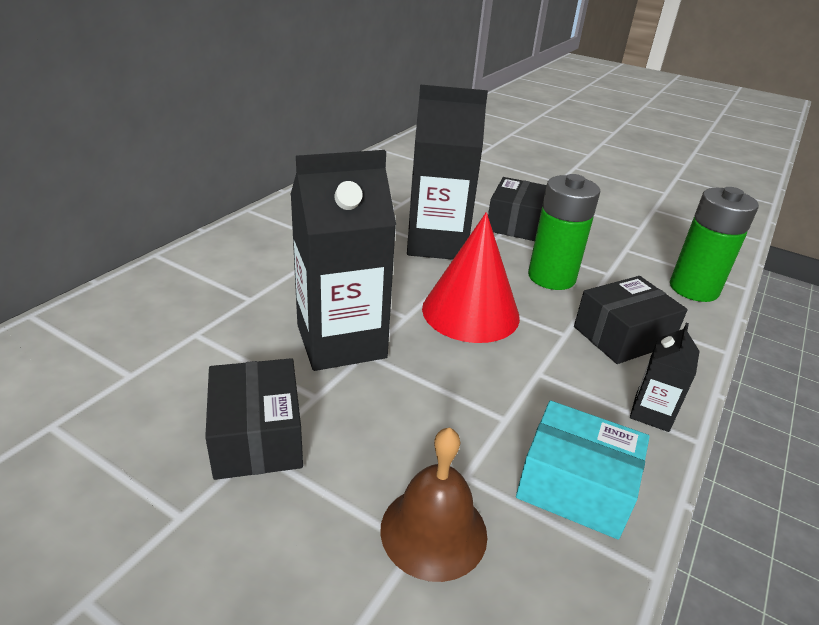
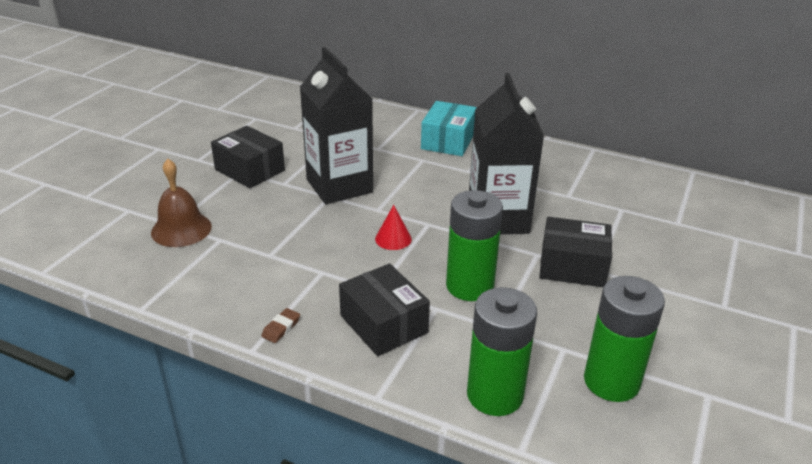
camera: 85 degrees right, 0 degrees up
black box [205,358,303,480] -> black box turned 60 degrees clockwise [211,126,285,188]
red cone [422,212,520,343] -> red cone [375,205,412,250], size x0.45
turquoise box [516,400,650,540] -> turquoise box moved to [421,101,477,156]
black carton [630,323,700,432] -> brown eraser [261,308,300,343]
none -> green battery [584,276,665,402]

